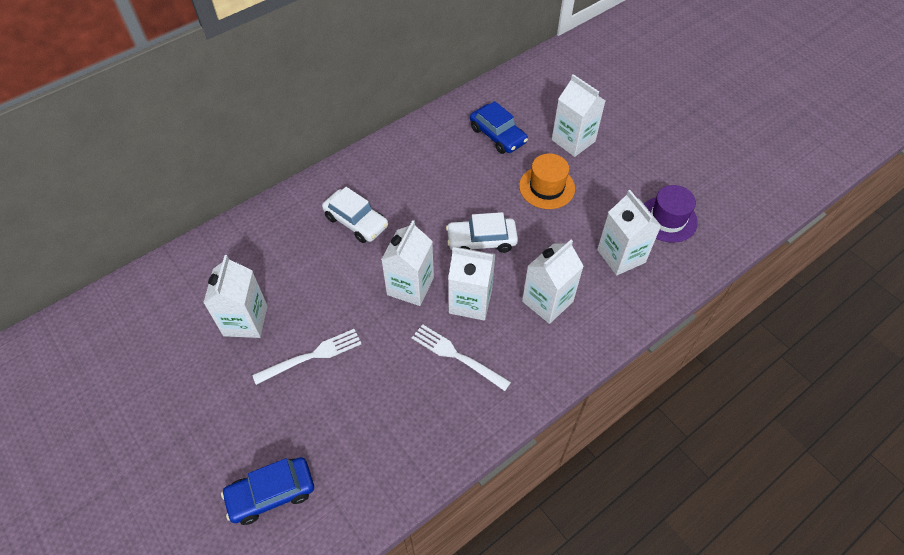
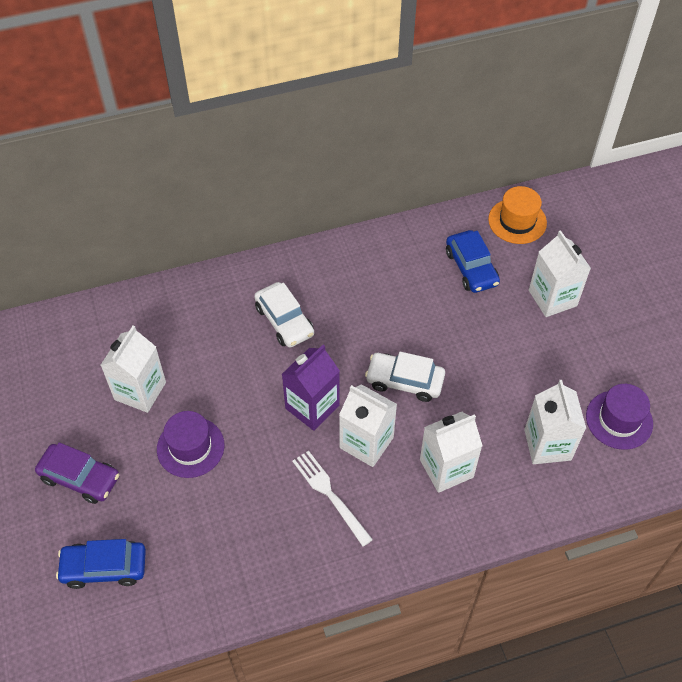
camera: 20 degrees right, 0 degrees up
white fork [252,329,362,385] -> purple hat [157,411,224,478]
white carton [381,220,434,306] -> purple carton [282,345,340,431]
orange hat [519,154,575,209] -> orange hat moved to [488,186,547,244]
none -> purple car [35,442,119,504]

